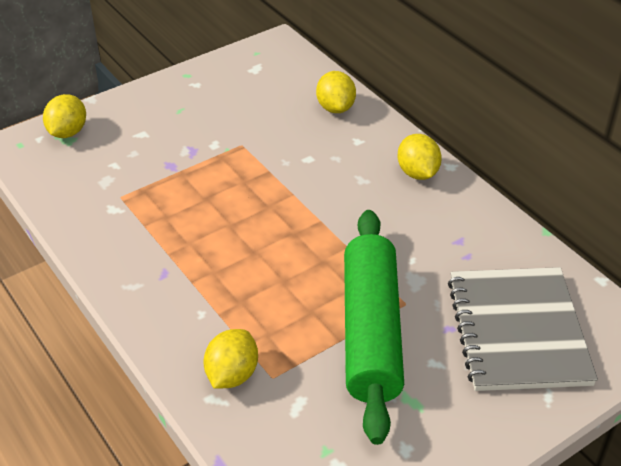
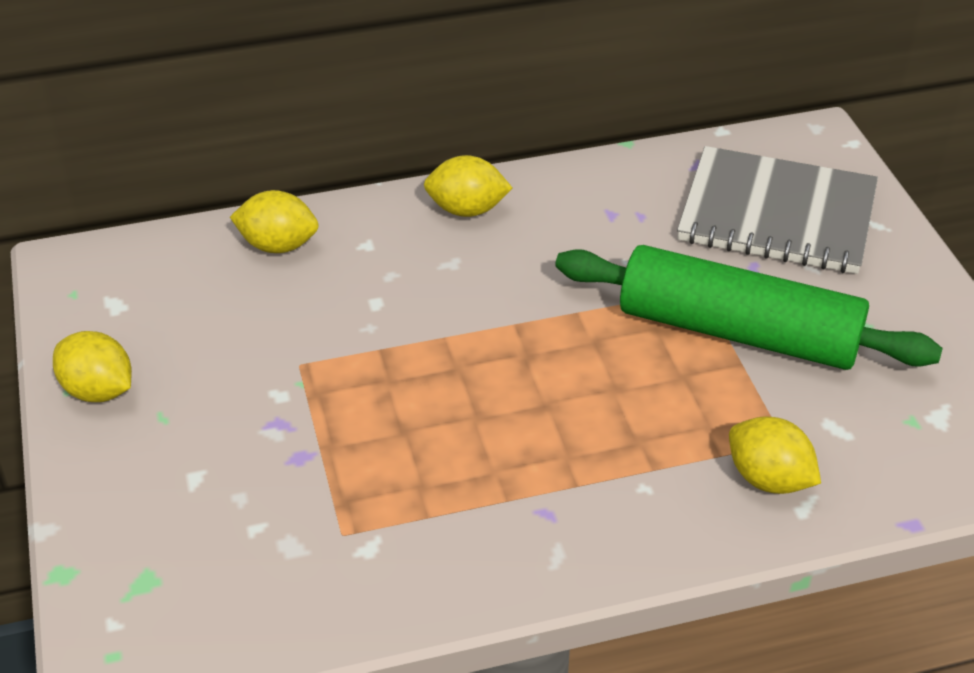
camera: 70 degrees left, 0 degrees up
yellow lemon [43,94,86,138] -> yellow lemon moved to [53,331,132,402]

